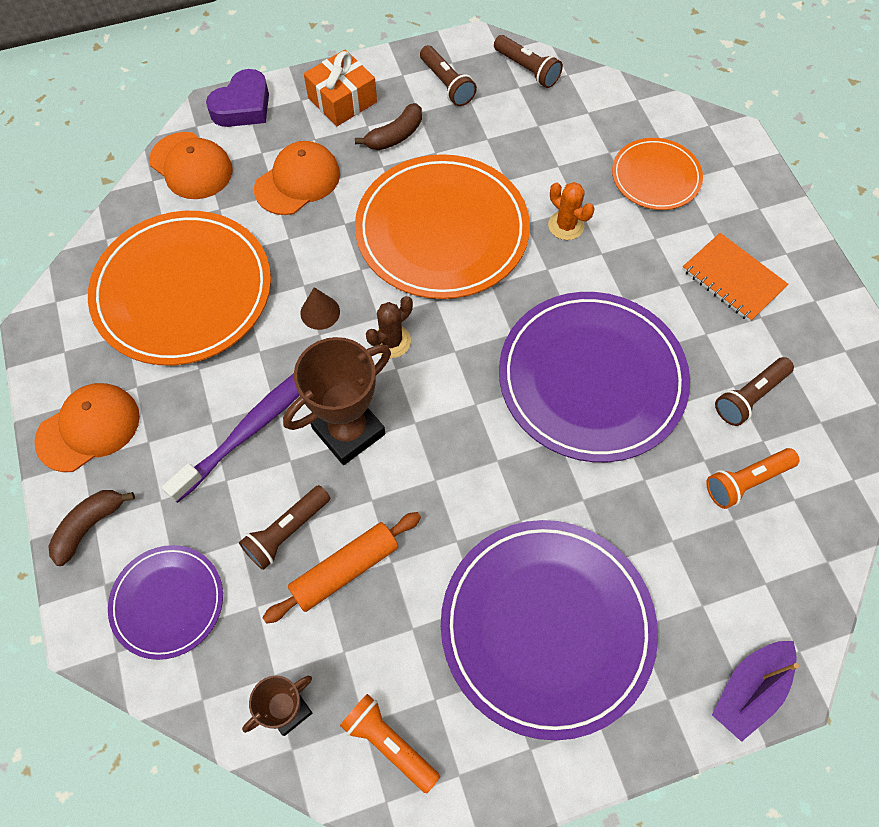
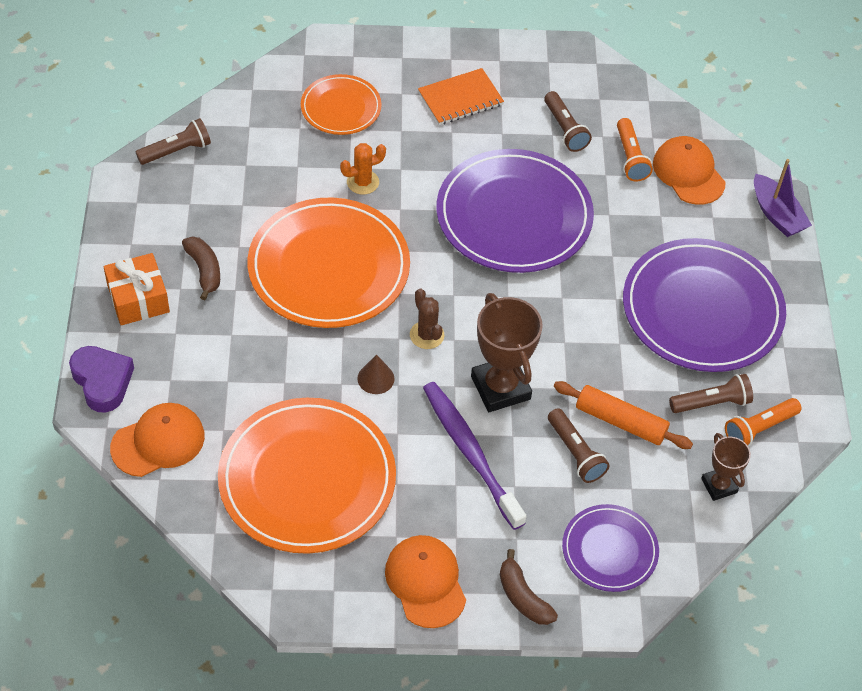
camera: 75 degrees left, 10 degrees down
orange cap [254,141,340,215] -> orange cap moved to [653,136,726,205]
orange rolling pin [262,512,421,624] -> orange rolling pin turned 45 degrees counterclockwise [554,381,693,449]
brown flashlight [420,45,477,106] -> brown flashlight moved to [669,374,753,413]

